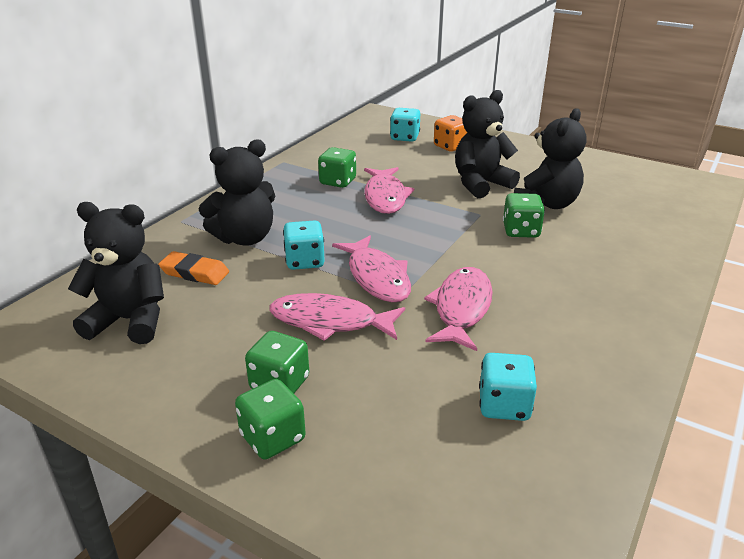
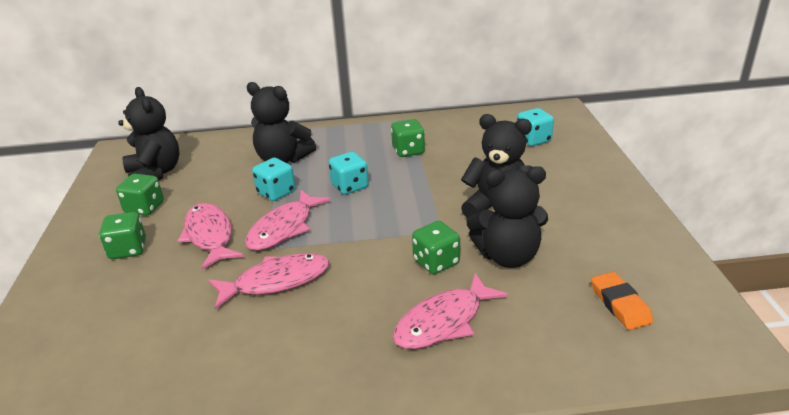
camera: 55 degrees right, 0 degrees up
orange eraser [158,251,229,285] -> orange eraser moved to [591,272,653,330]
green dice [235,379,306,460] -> green dice moved to [116,174,164,216]
pink fish [364,167,414,214] -> pink fish moved to [393,273,508,349]
orange dice [434,115,467,152] -> none
turquoise dice [479,353,537,421] -> turquoise dice moved to [329,152,369,195]

